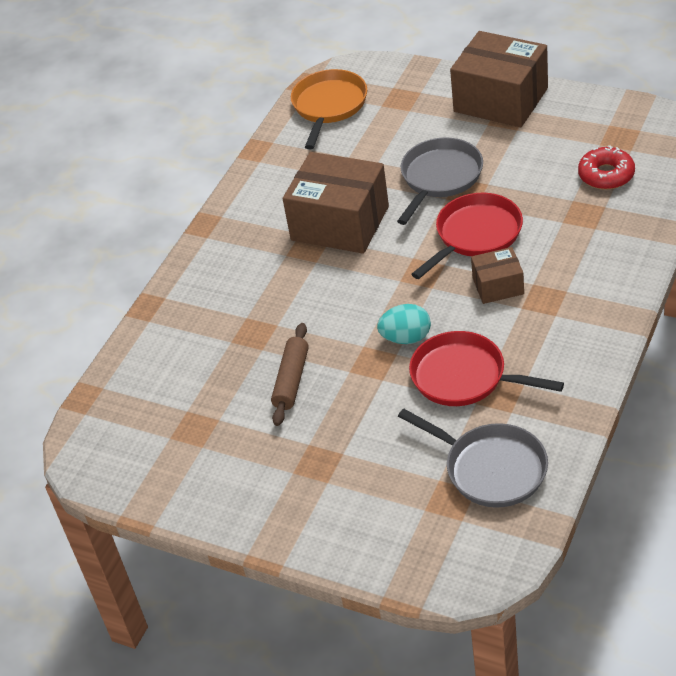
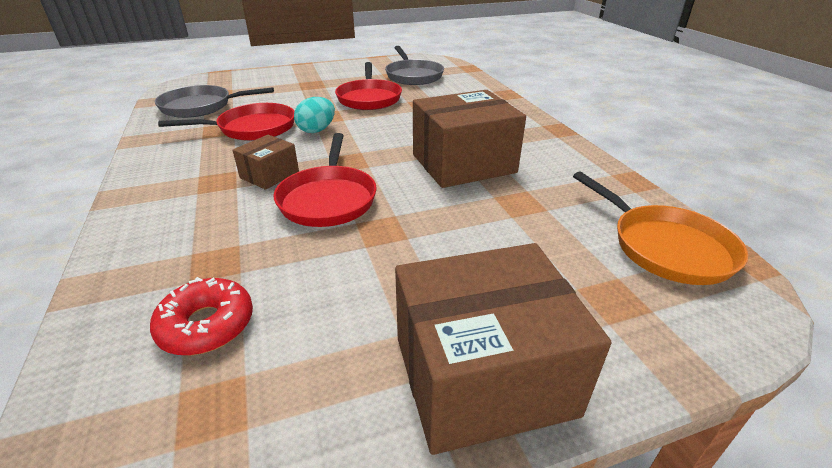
camera: 130 degrees right, 10 degrees down
brown rolling pin [271,323,309,426] -> red pan [335,62,402,110]
grey pan [397,137,483,225] -> grey pan moved to [385,46,444,85]

